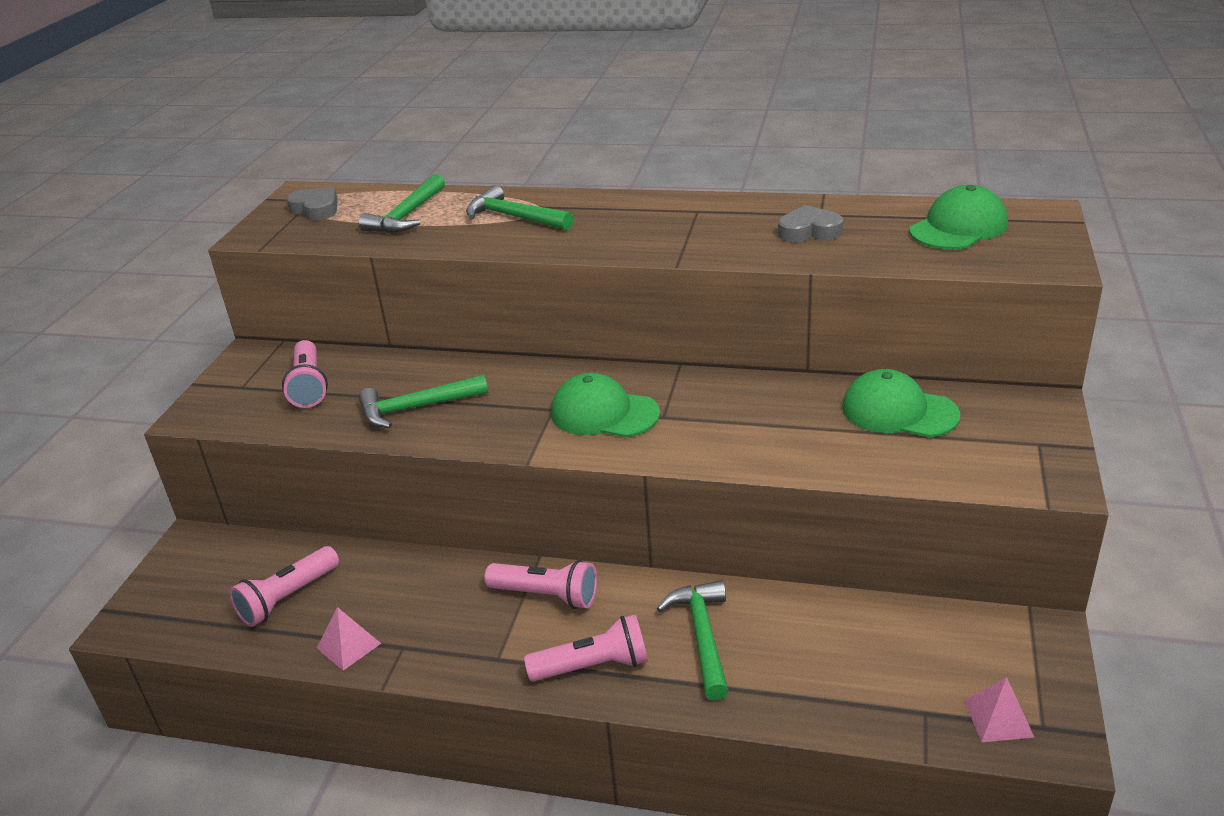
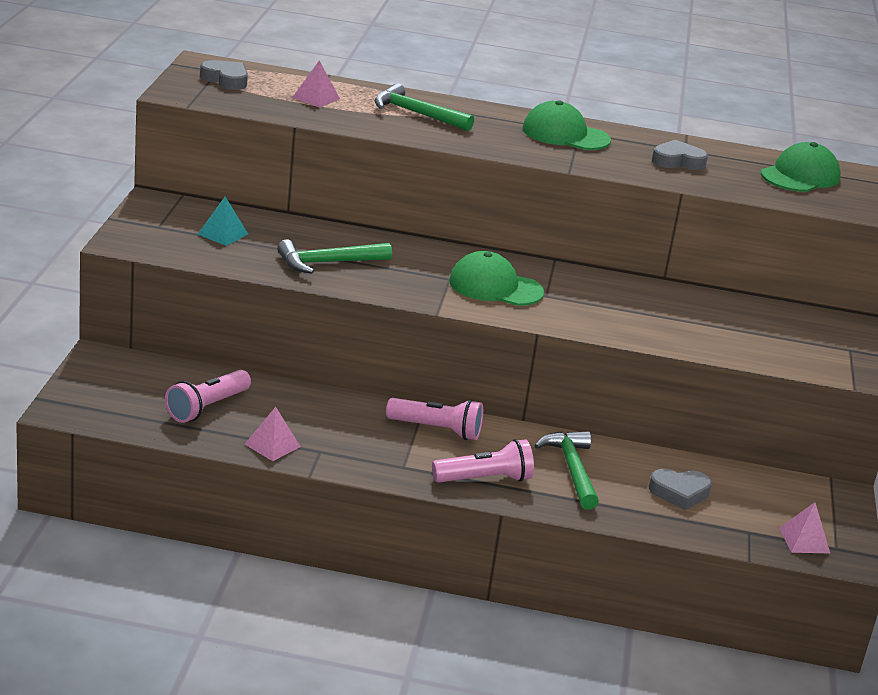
camera: 10 degrees left, 5 degrees down
pink flashlight [282,340,328,408] -> turquoise pyramid [197,197,248,246]
green hammer [359,174,445,233] -> pink pyramid [292,61,340,108]
green cap [842,369,960,438] -> green cap moved to [522,100,611,150]
none -> grey heart [649,469,712,510]

